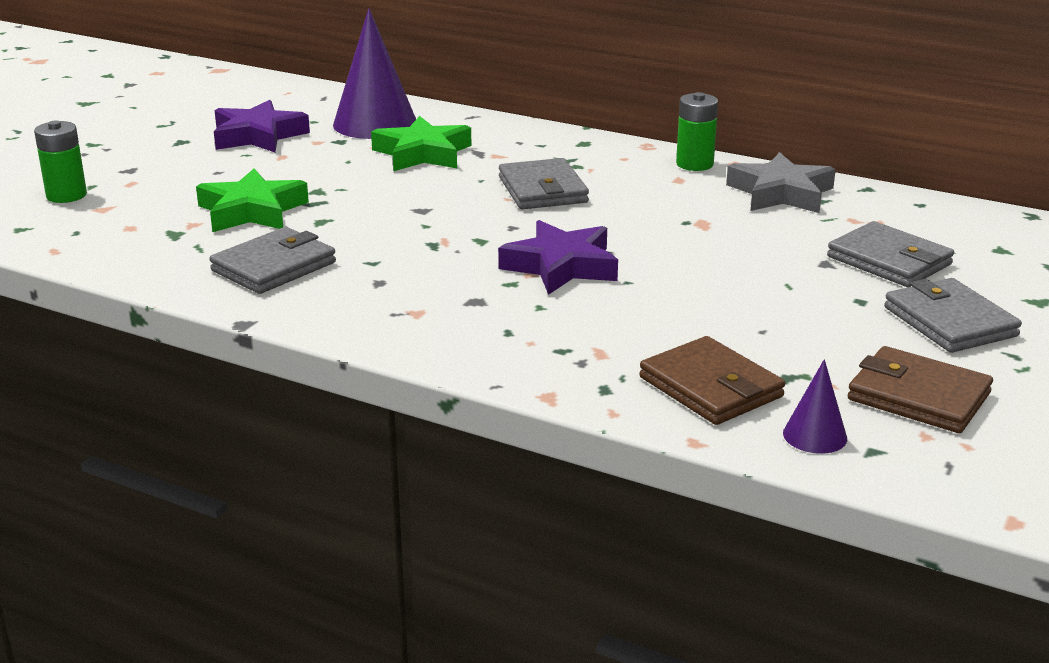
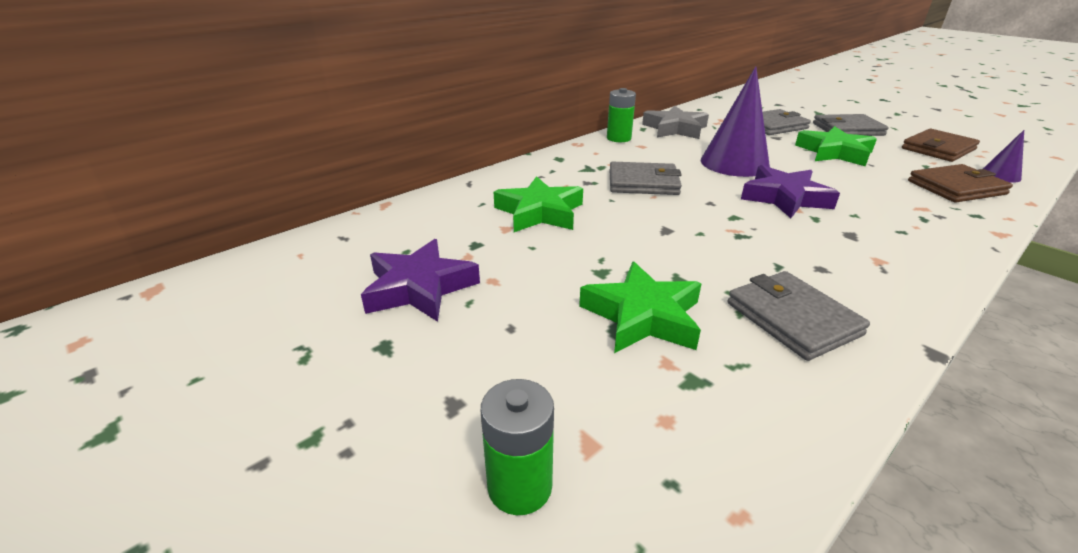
camera: 70 degrees left, 5 degrees up
purple cone [333,8,416,139] -> purple cone moved to [701,66,770,177]
none -> green star [795,126,877,166]

